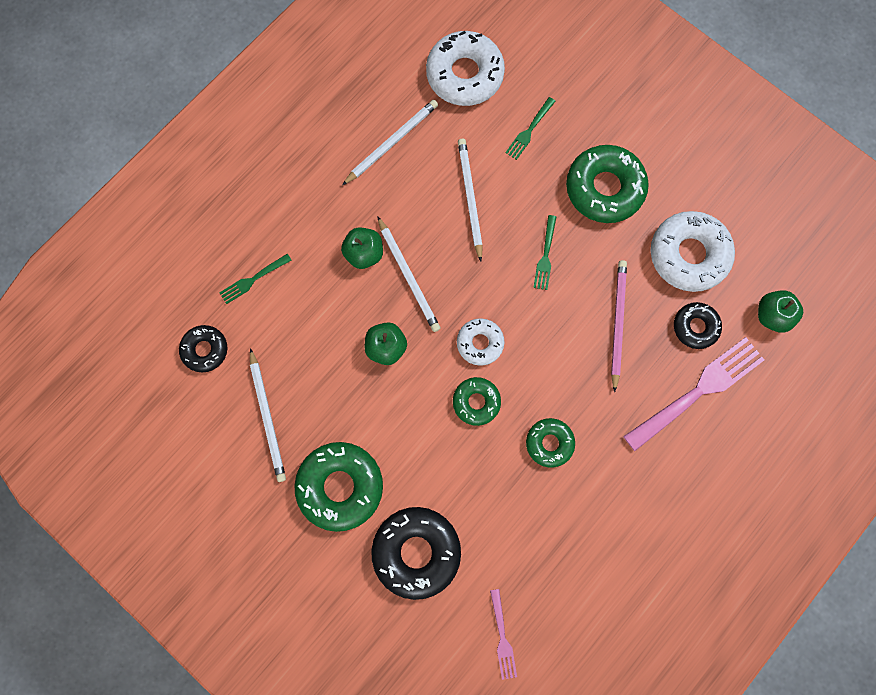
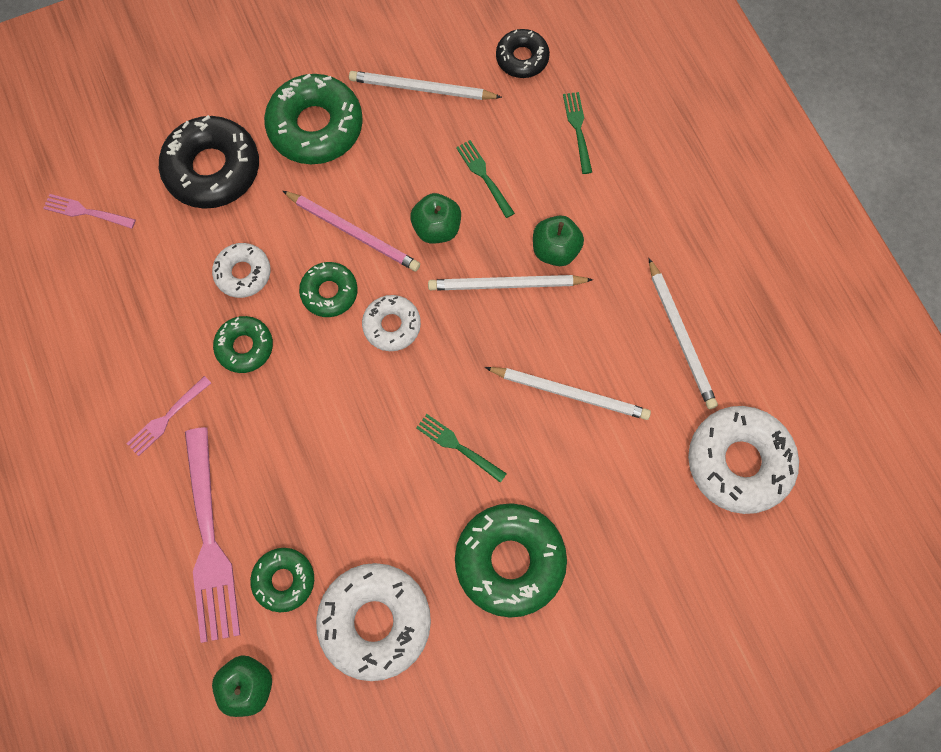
camera: 115 degrees right, 5 degrees down
green fork [505,97,556,160] -> green fork moved to [456,140,515,218]
pink pencil [611,260,627,393] -> pink pencil moved to [283,191,420,271]
black donut [674,302,722,349] -> green donut [250,548,314,612]
none -> pink fork [126,376,211,456]
none -> white donut [212,243,271,298]

